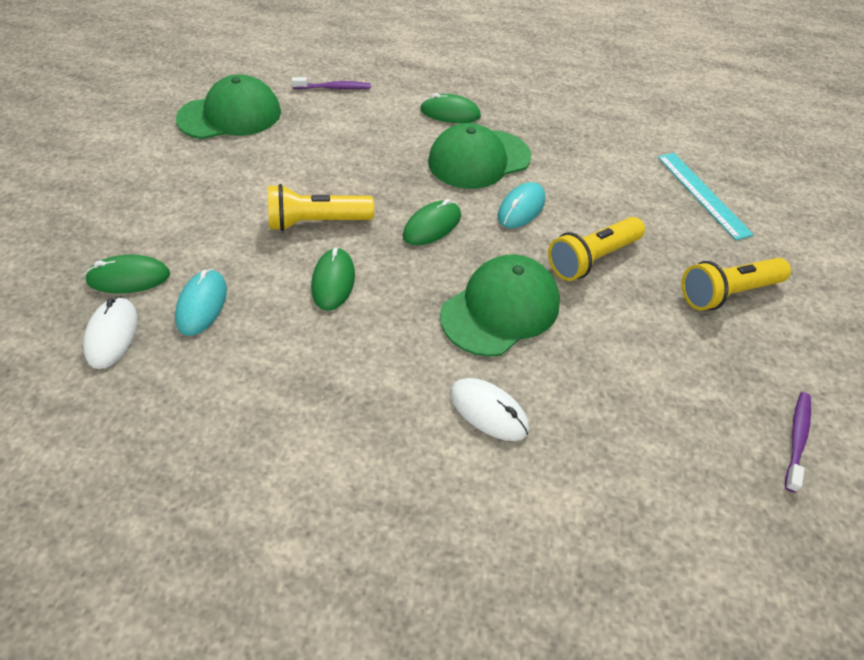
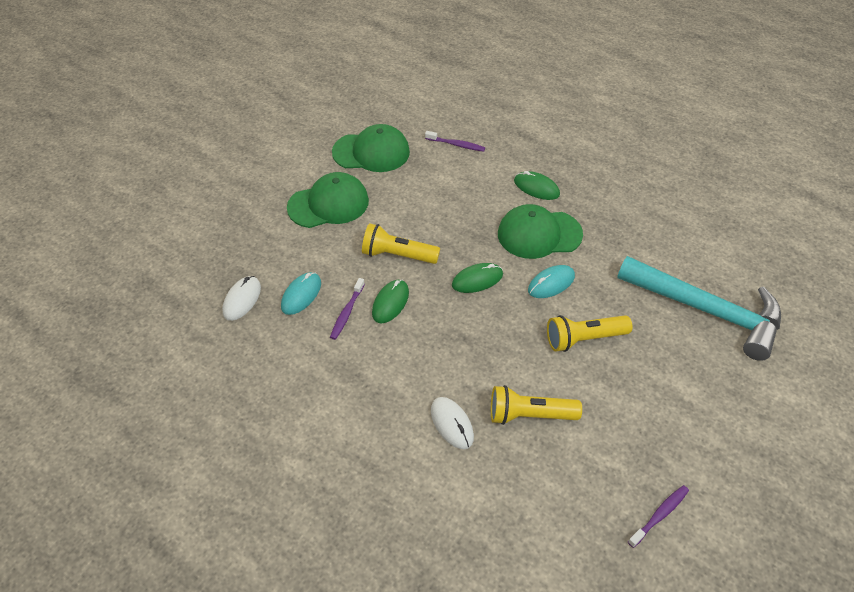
camera: 25 degrees right, 0 degrees up
green mouse [85,255,170,293] -> none
green cap [440,254,560,357] -> green cap moved to [287,172,369,228]
turquoise ruler [658,153,754,240] -> turquoise hammer [617,256,781,361]
yellow flashlight [681,258,791,310] -> yellow flashlight moved to [491,385,582,425]
none -> purple toothbrush [330,278,365,340]

